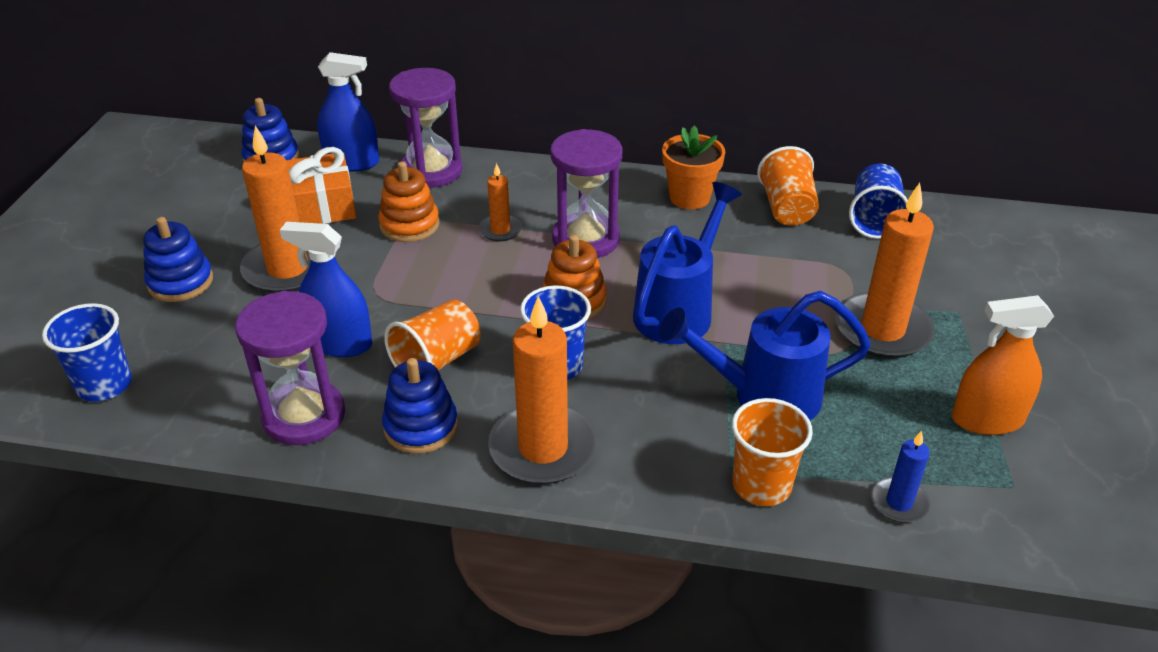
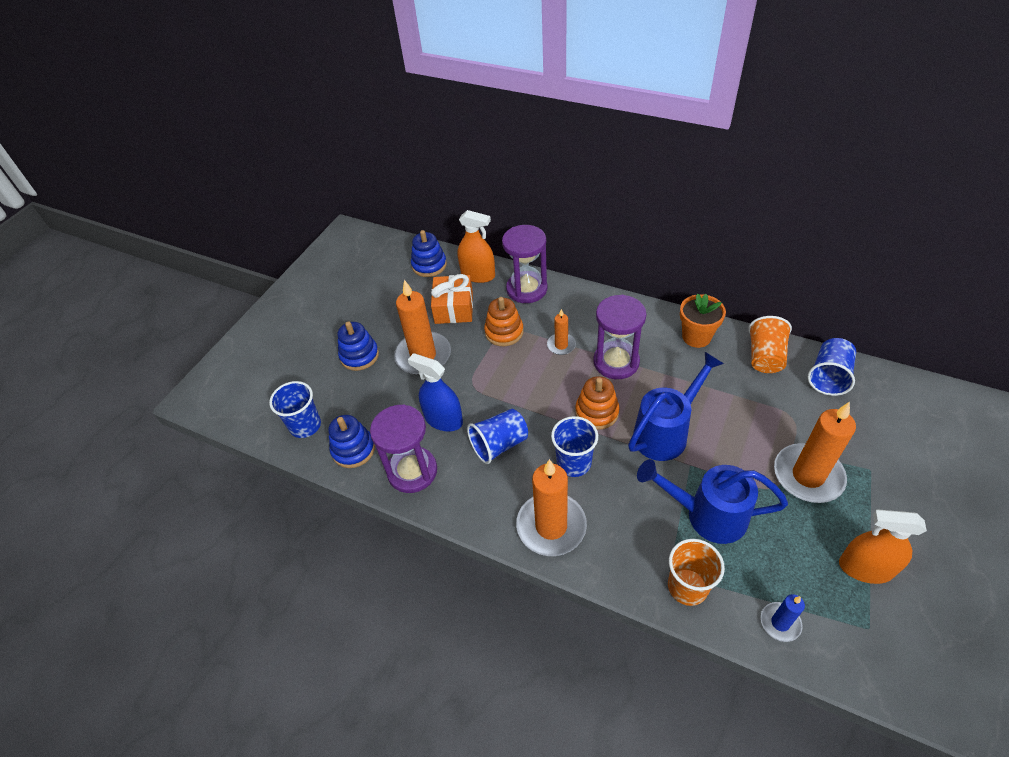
camera: 20 degrees right, 10 degrees up
blue spray bottle [317,52,379,172] -> orange spray bottle [457,210,495,283]
blue stacking toy [382,358,458,454] -> blue stacking toy moved to [328,415,375,468]
orange cup [384,300,481,371] -> blue cup [467,409,528,464]

